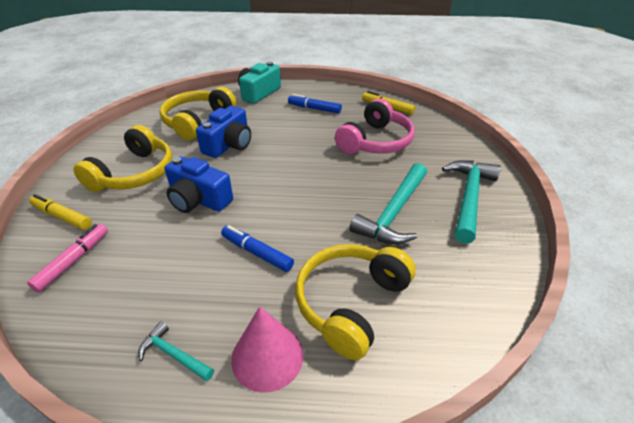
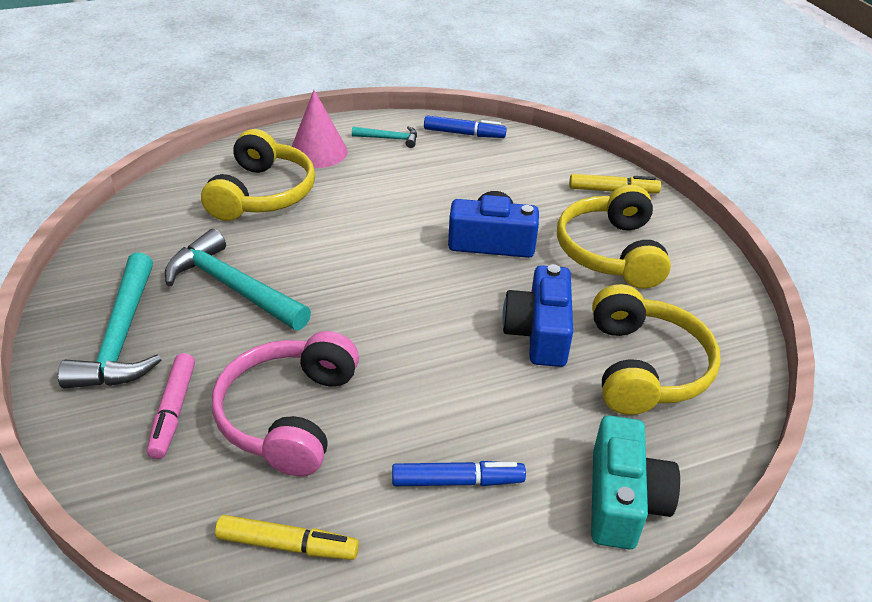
camera: 155 degrees right, 0 degrees up
pink marker [27,224,108,292] -> pink marker moved to [147,353,195,459]
blue marker [221,225,294,272] -> blue marker moved to [424,116,507,138]
turquoise hammer [349,163,427,244] -> turquoise hammer turned 60 degrees counterclockwise [165,229,311,330]

